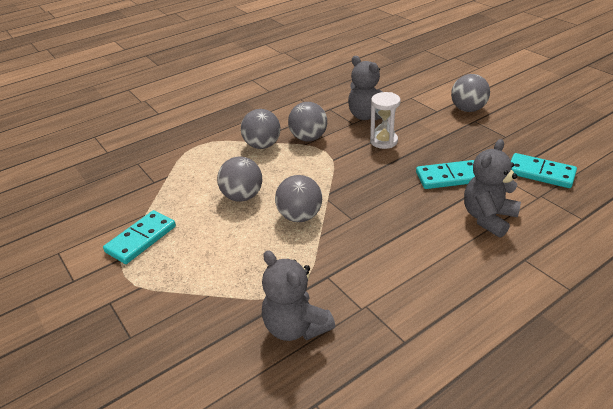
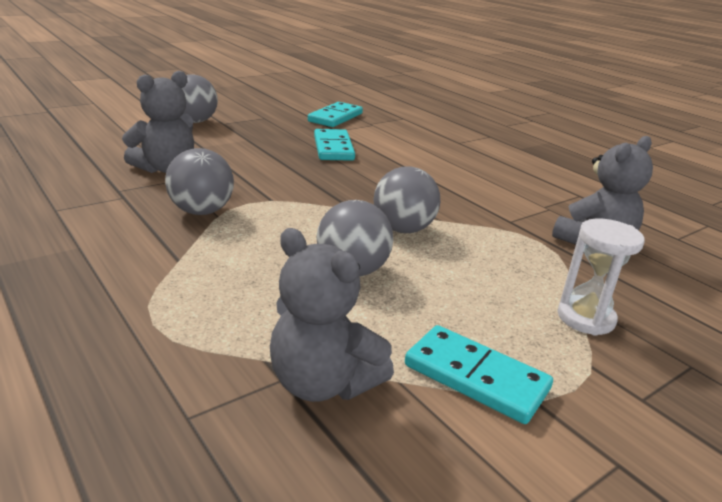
camera: 95 degrees left, 10 degrees down
grey ball [241,109,280,149] -> none
white hourglass [370,92,400,149] -> white hourglass moved to [558,219,645,336]
grey teddy bear [464,139,521,238] -> grey teddy bear moved to [270,228,394,402]

